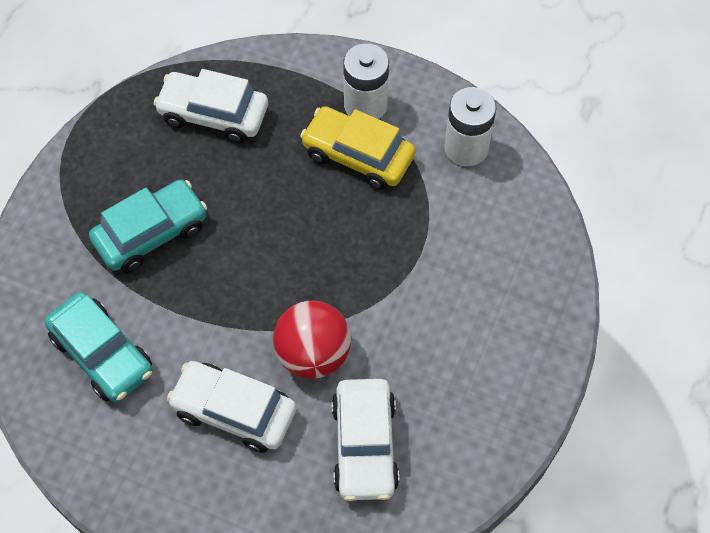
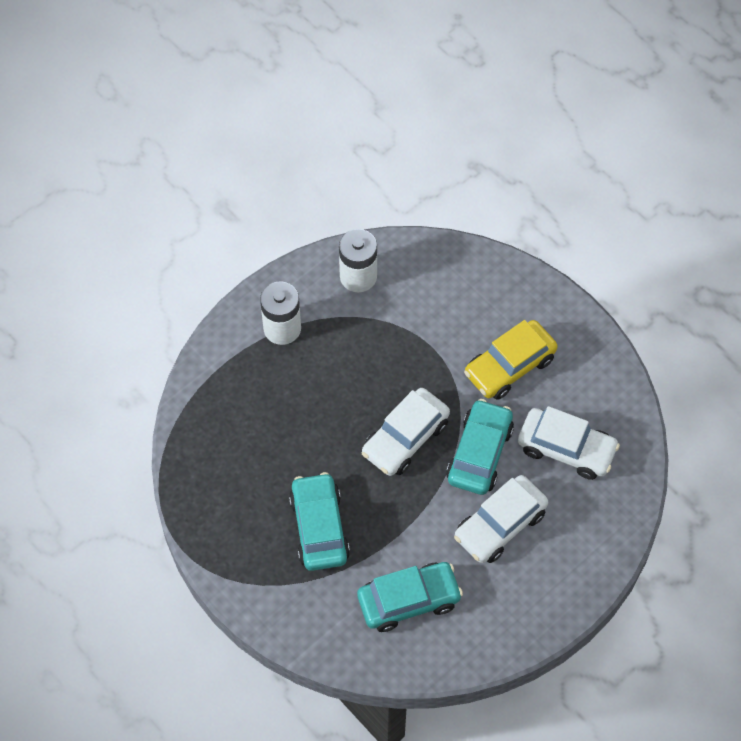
camera: 65 degrees left, 0 degrees up
white car [154,69,268,143] -> white car moved to [362,388,450,476]
red ball [273,301,351,379] -> turquoise car [446,399,514,495]
yellow car [300,106,415,190] -> yellow car moved to [464,320,558,400]

